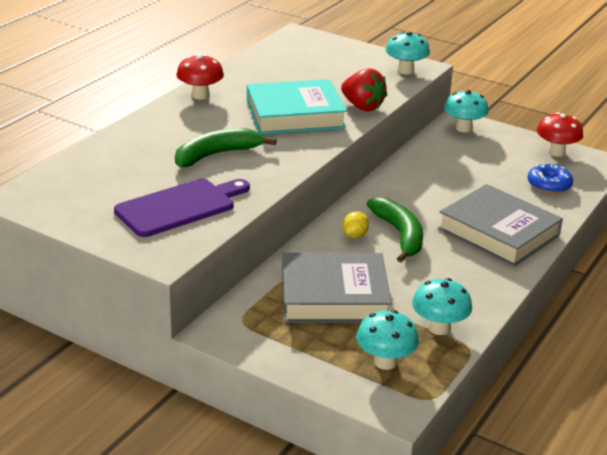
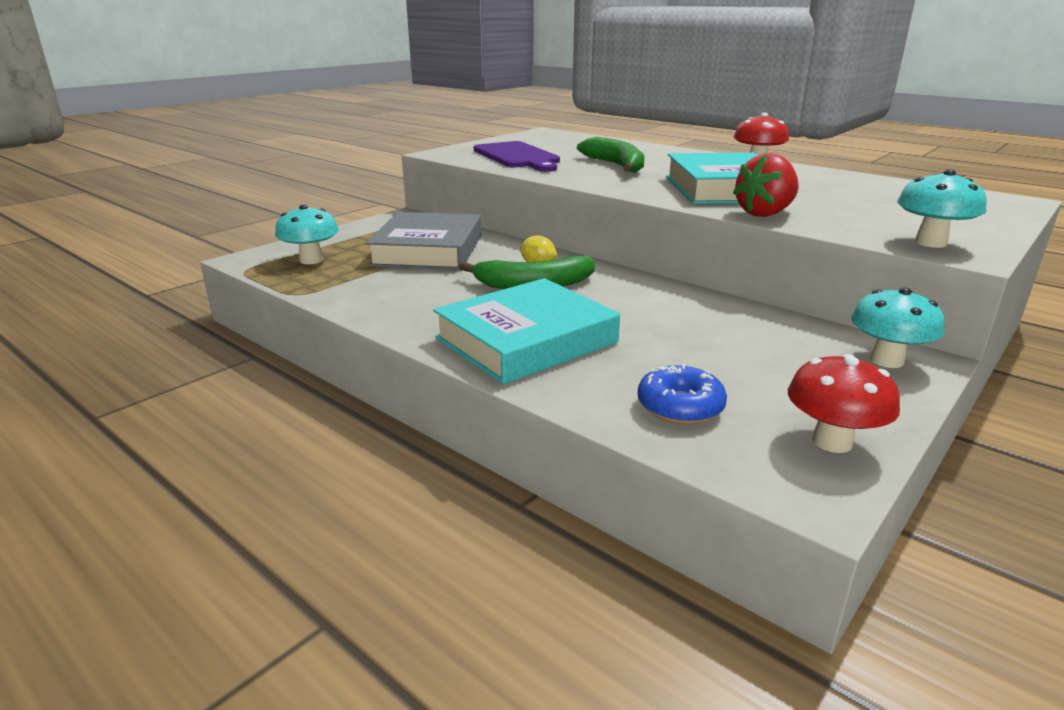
camera: 100 degrees right, 5 degrees down
turquoise mushroom [412,278,472,335] -> none
grey book [438,184,563,267] -> turquoise book [433,278,620,384]

